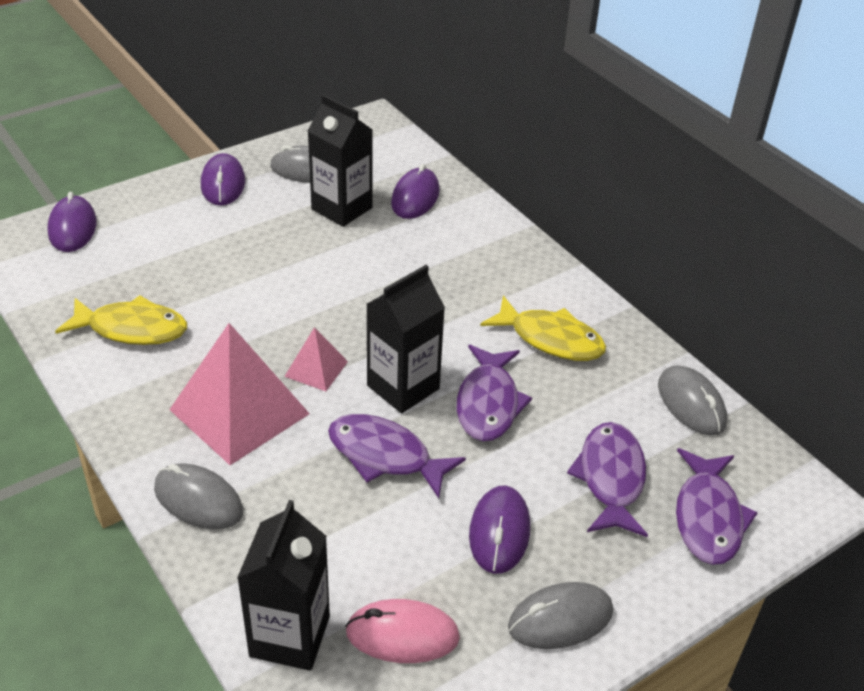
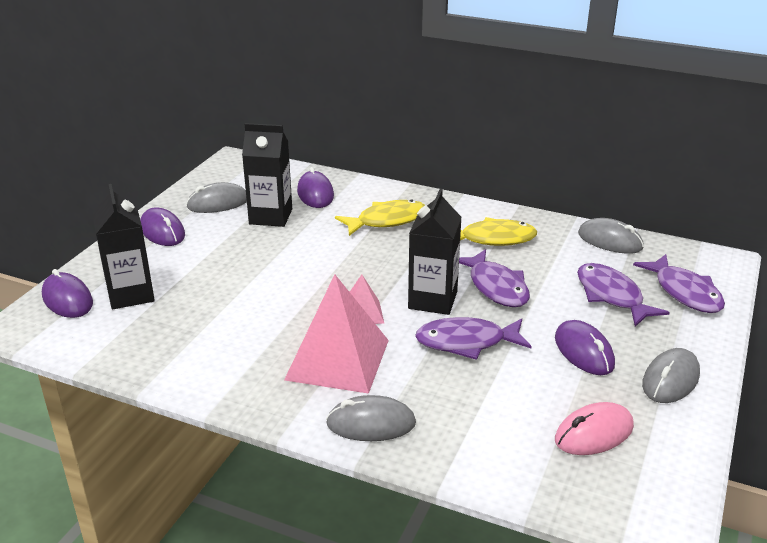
camera: 30 degrees left, 10 degrees down
yellow fish [55,295,187,345] -> yellow fish moved to [335,200,425,236]
black carton [237,500,330,671] -> black carton moved to [93,184,155,309]

